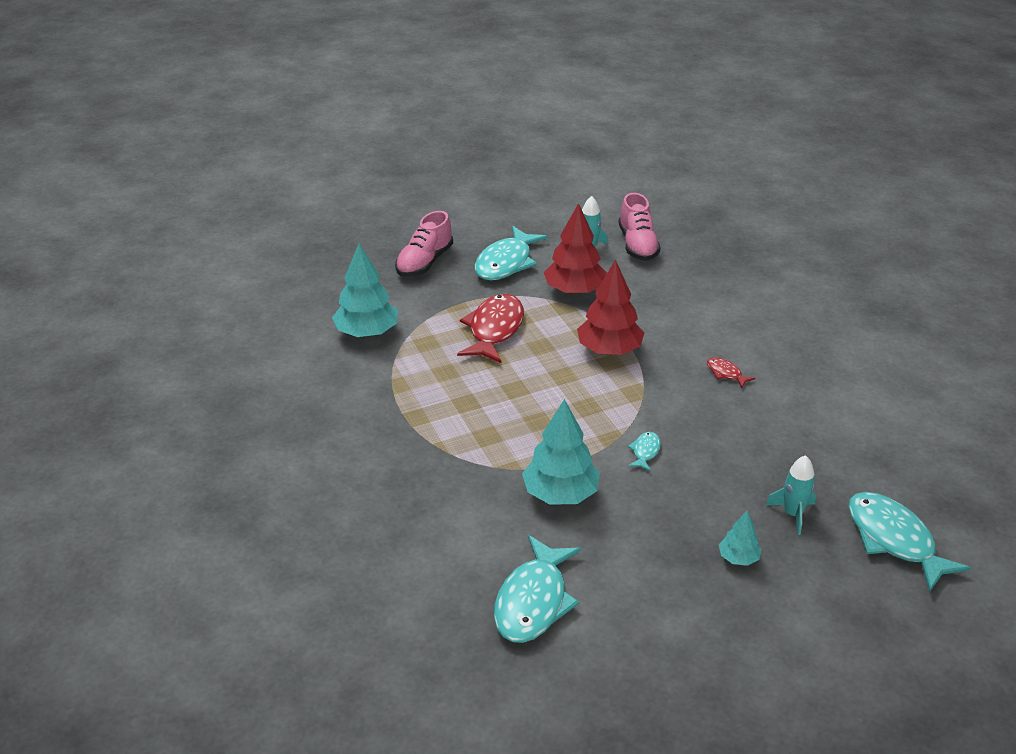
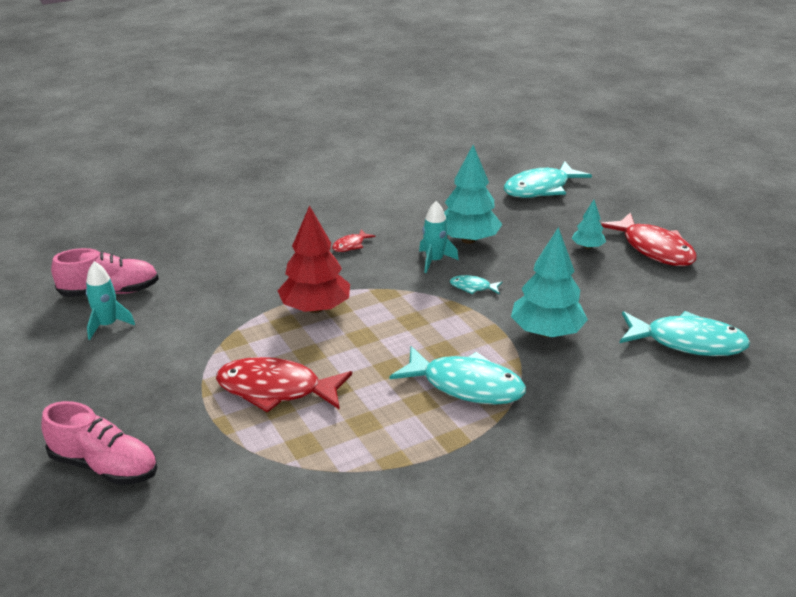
camera: 95 degrees left, 5 degrees down
turquoise tree [332,244,398,337] -> turquoise tree moved to [444,145,503,244]
turquoise fish [474,226,548,280] -> turquoise fish moved to [389,346,526,405]
red tree [544,203,607,295] -> none
turquoise rocket [766,455,816,535] -> turquoise rocket moved to [419,201,459,273]
none -> red fish [601,213,697,266]

